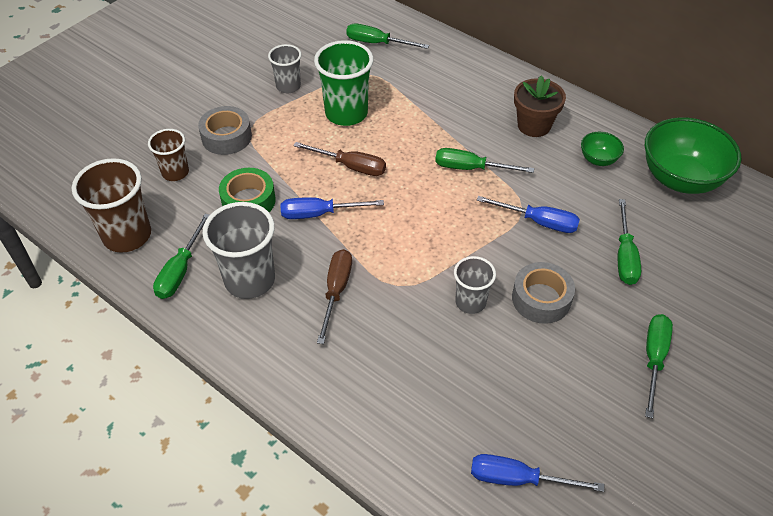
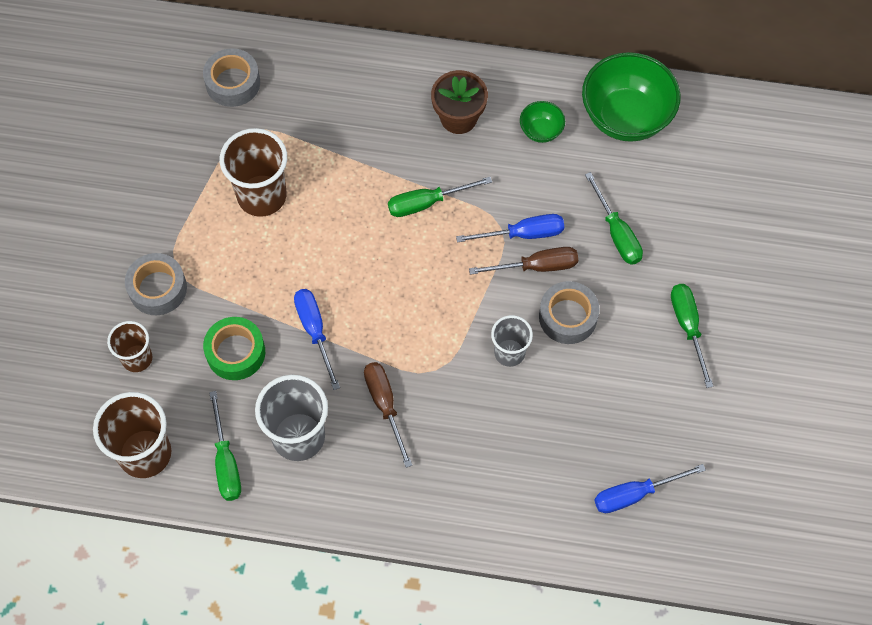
camera: 30 degrees left, 15 degrees up
grey cup [268,44,301,93] -> none
blue screwdriver [280,197,384,219] -> blue screwdriver turned 105 degrees clockwise [294,289,340,390]
brown screwdriver [293,142,386,176] -> brown screwdriver moved to [469,247,578,275]
green cup [314,40,374,126] -> brown cup [220,128,287,217]
green screwdriver [346,23,429,49] -> grey tape [203,48,260,107]

